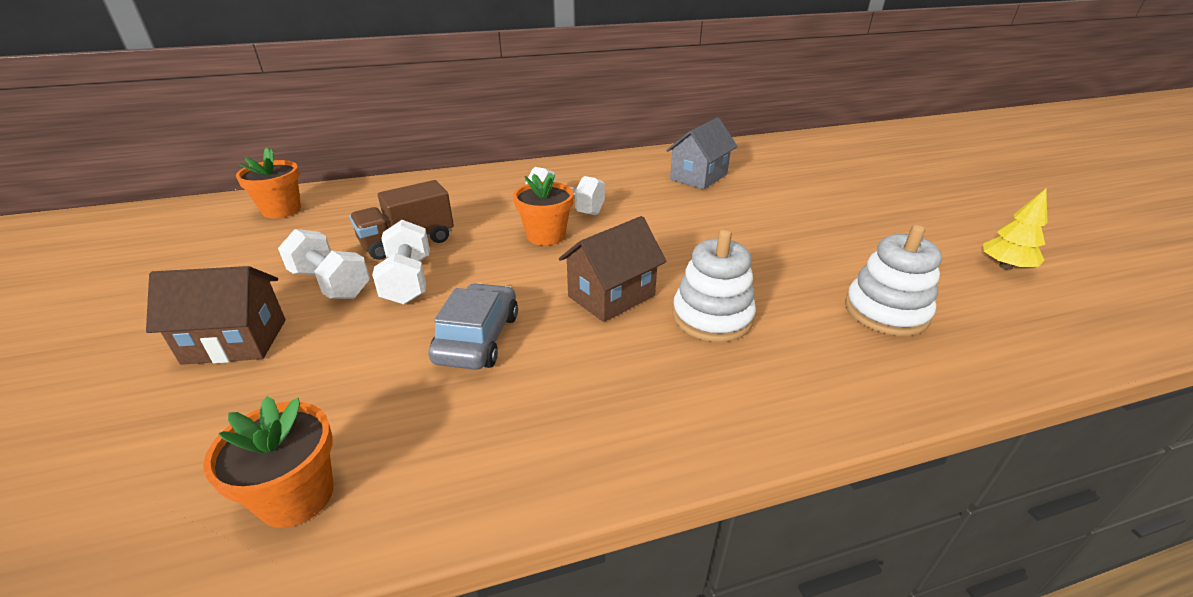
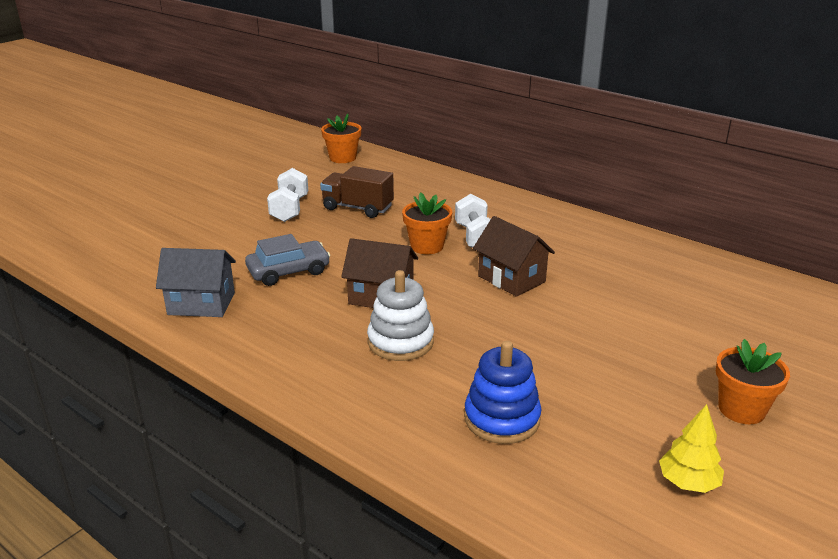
camera: 55 degrees right, 5 degrees down
brown house [146,266,286,365] -> brown house moved to [473,216,555,297]
orange flower pot [203,396,333,528] -> orange flower pot moved to [716,339,790,424]
white dumbbell [372,220,430,305] -> none
grey house [666,117,738,190] -> grey house moved to [156,248,236,317]
white stacking toy [845,224,942,336] -> blue stacking toy [464,341,541,444]

